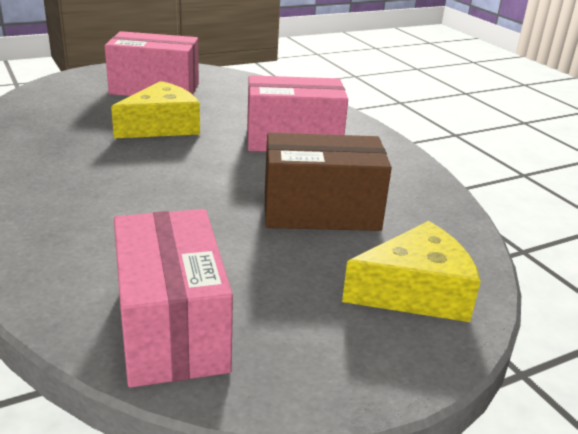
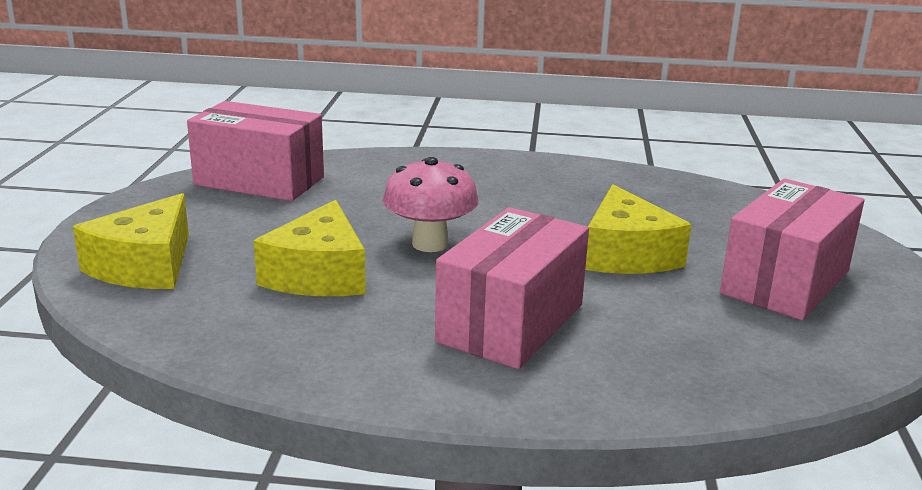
camera: 125 degrees right, 5 degrees down
brown box [265,133,392,231] -> yellow cheese [254,200,366,296]
none -> pink mushroom [383,157,479,252]

